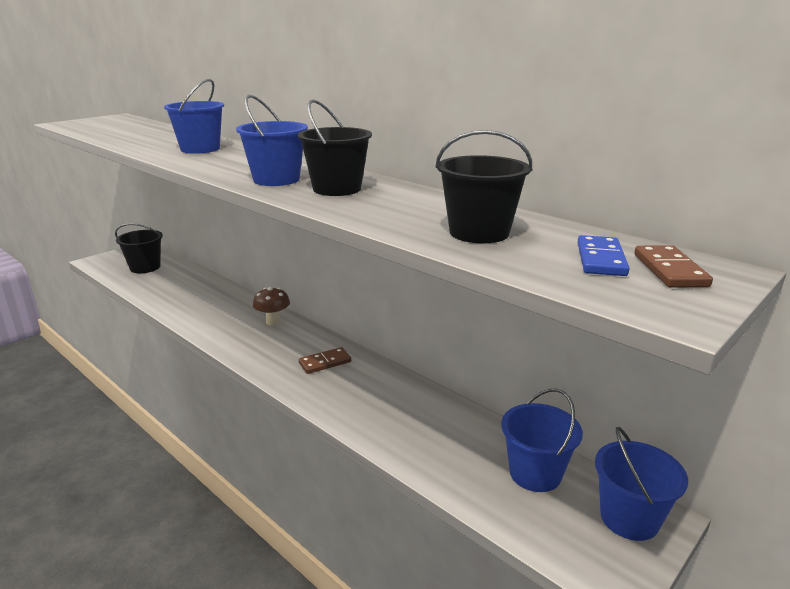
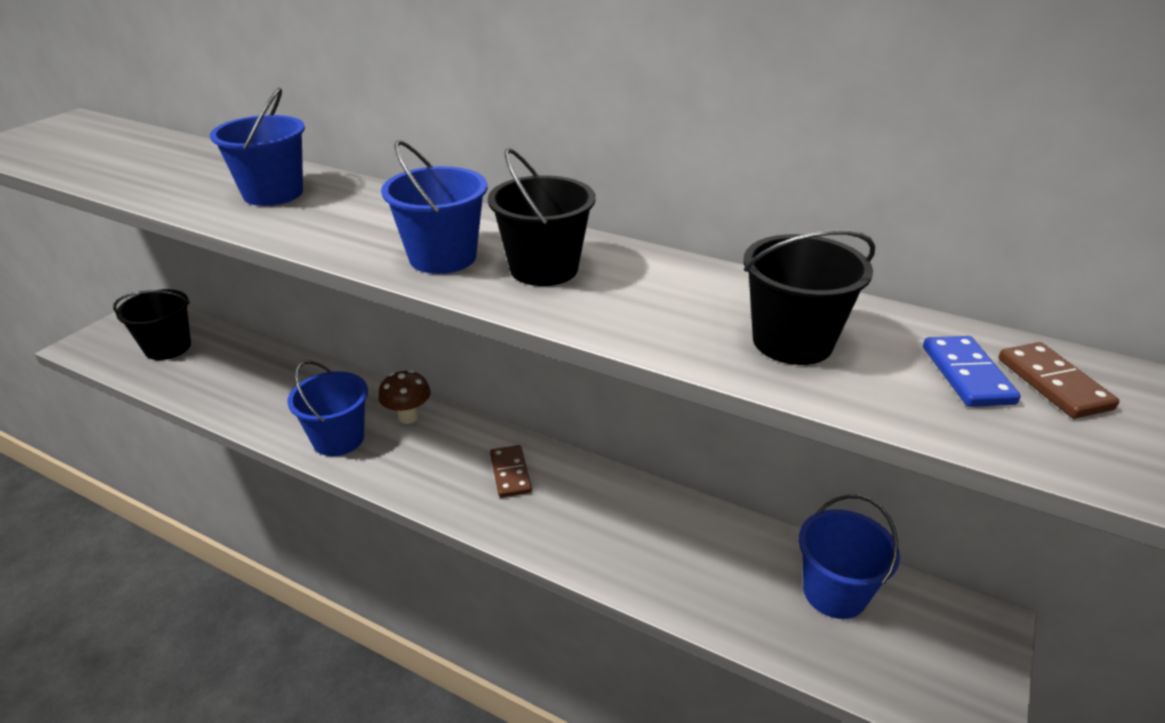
camera: 15 degrees left, 10 degrees up
brown domino [299,347,351,374] -> brown domino turned 60 degrees counterclockwise [490,445,532,498]
blue bucket [595,427,688,541] -> blue bucket moved to [287,360,368,456]

